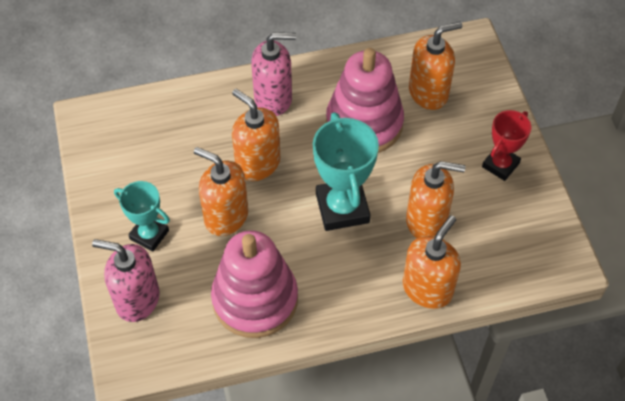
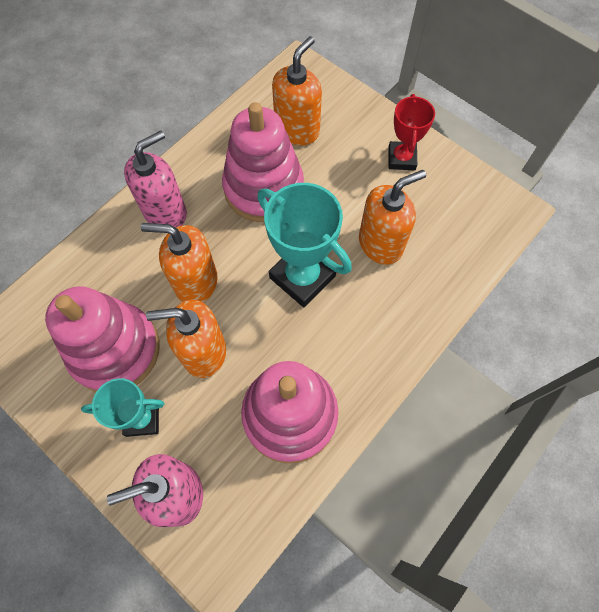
camera: 35 degrees left, 10 degrees up
orange soap dispenser [402,215,461,309] -> none
none -> pink stacking toy [45,286,160,392]

